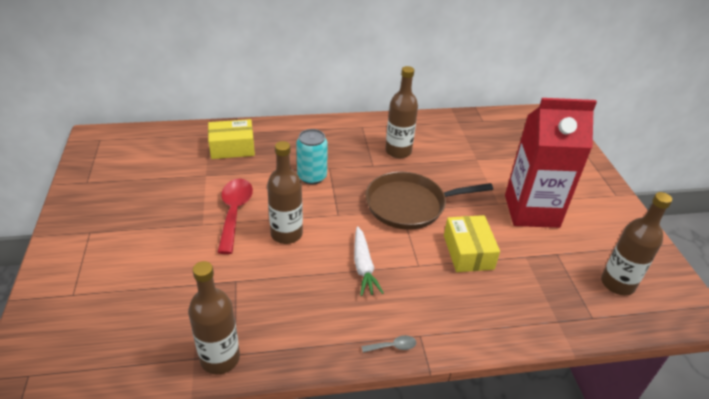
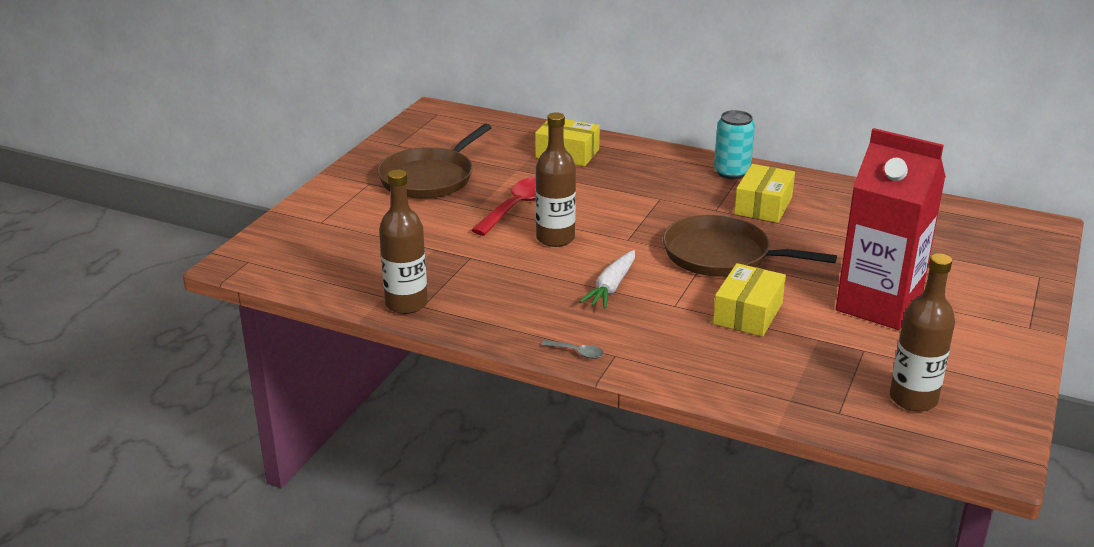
camera: 35 degrees right, 10 degrees down
turquoise can [296,129,328,185] -> turquoise can moved to [714,110,755,179]
brown bottle [385,66,418,158] -> yellow box [734,164,795,223]
none -> brown pan [377,124,492,199]

